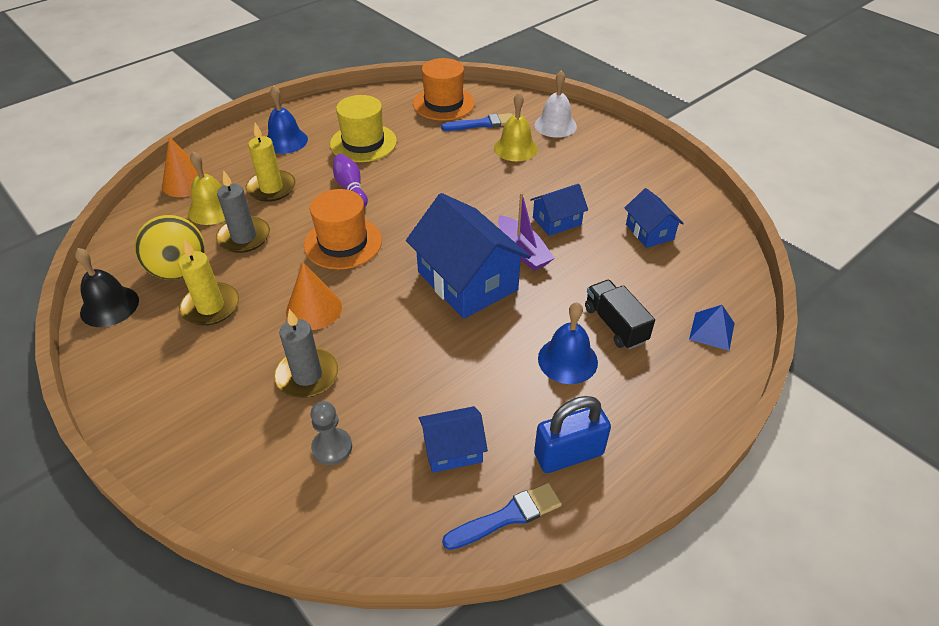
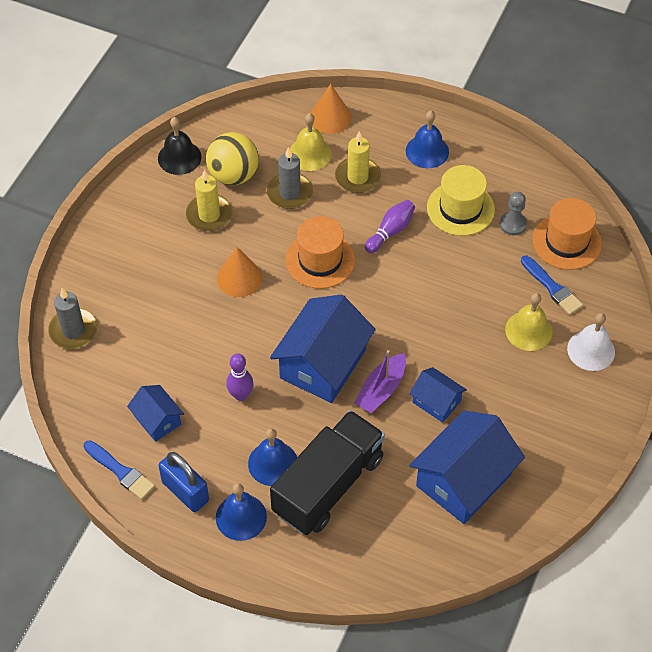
camera: 65 degrees right, 10 degrees up
grey candle [274,309,339,398] -> grey candle moved to [48,288,98,349]
grey pawn [311,401,352,465] -> grey pawn moved to [499,192,527,235]
black truck [585,280,655,350] -> black truck [270,410,385,535], size x1.91
blue house [625,188,684,248] -> blue house [409,410,525,524], size x1.93
blue pyramid [689,305,735,351] -> none
none -> blue bell [216,483,267,541]
none -> purple bowling pin [226,353,254,401]

